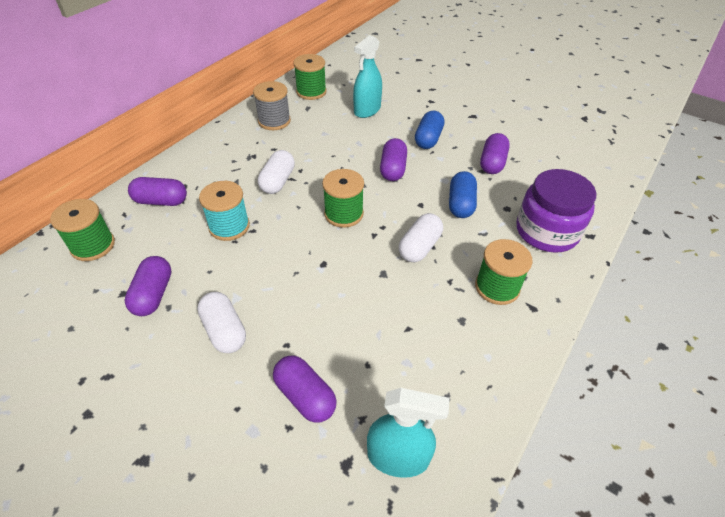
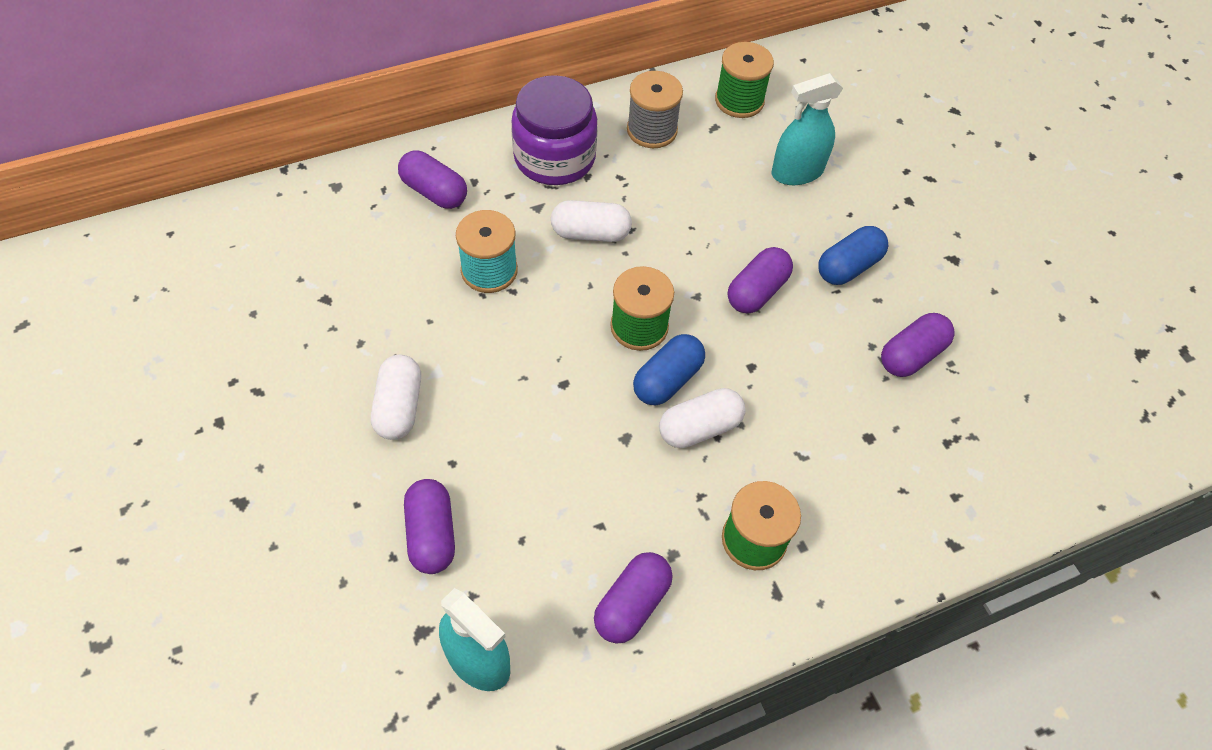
camera: 30 degrees right, 10 degrees up
green spool [50,199,115,261] -> none
purple capsule [124,256,172,316] -> purple capsule moved to [594,552,673,644]
white capsule [258,150,295,194] -> white capsule turned 45 degrees clockwise [551,200,632,242]
blue capsule [449,171,477,218] -> blue capsule moved to [633,334,705,405]
purple jar [516,169,596,253] -> purple jar moved to [511,75,598,185]

